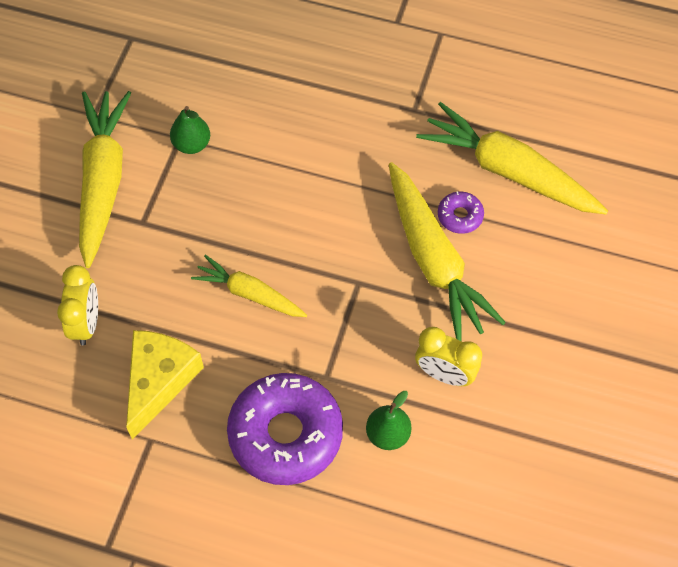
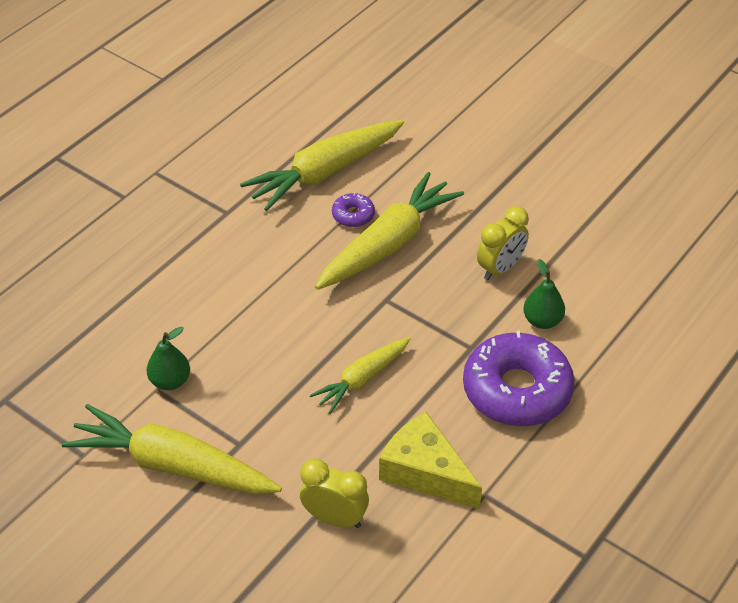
camera: 70 degrees left, 15 degrees down
yellow carrot [389,162,506,341] -> yellow carrot turned 45 degrees counterclockwise [315,172,464,290]

